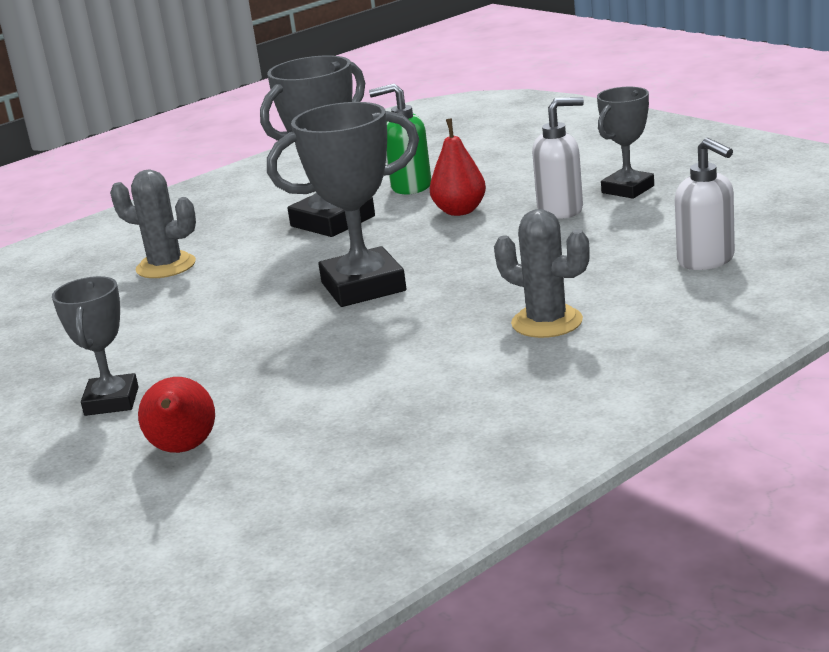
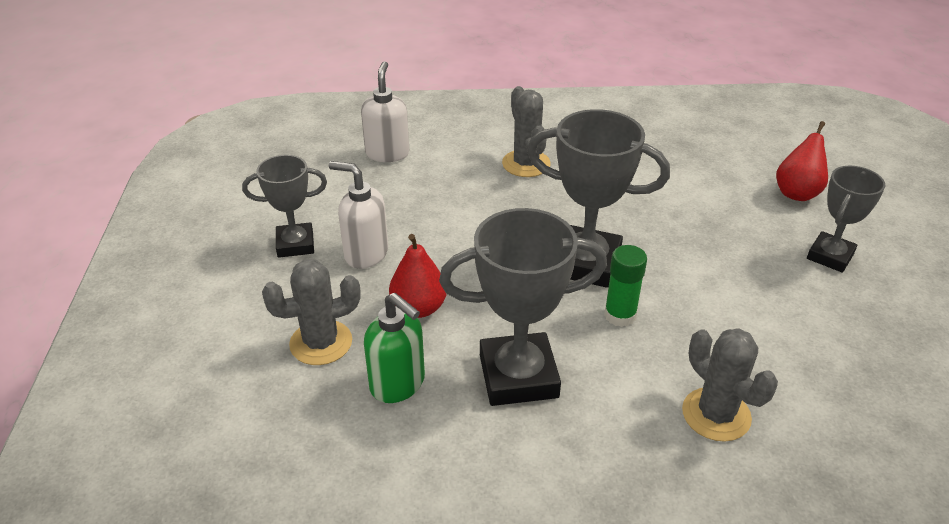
camera: 145 degrees left, 15 degrees up
none -> grey cactus [262,259,361,365]
none -> green glue stick [604,245,647,327]

